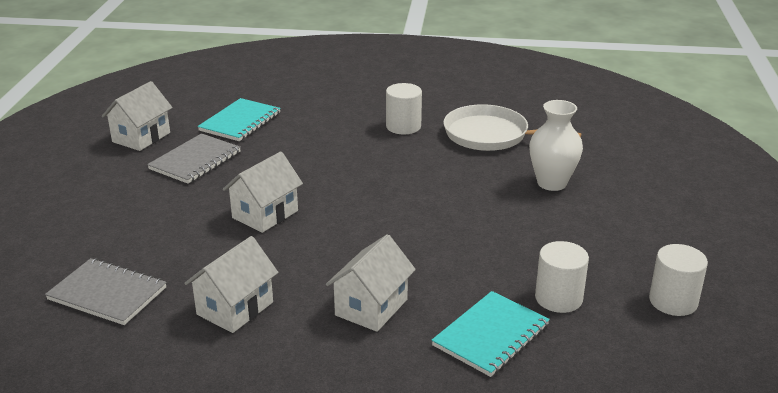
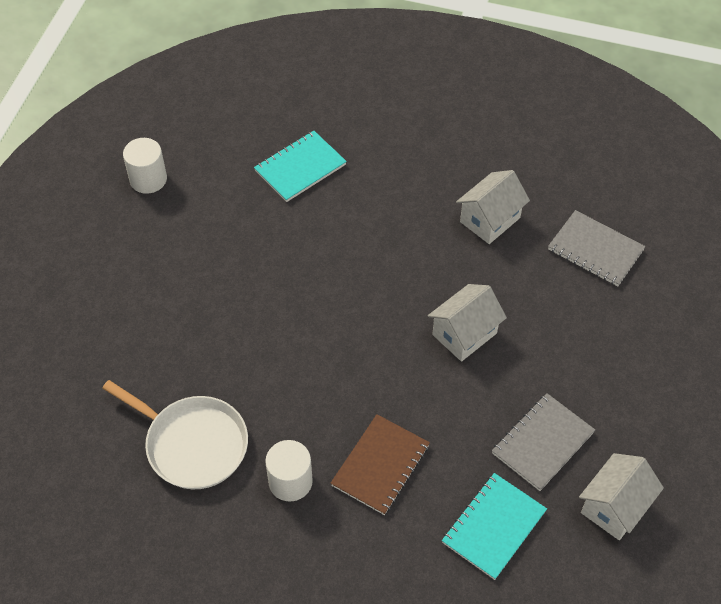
camera: 170 degrees left, 25 degrees up
white house [326,234,416,332] -> none
white vase [529,100,583,191] -> none
white cylinder [535,241,589,313] -> none
none -> brown notebook [330,414,430,515]

